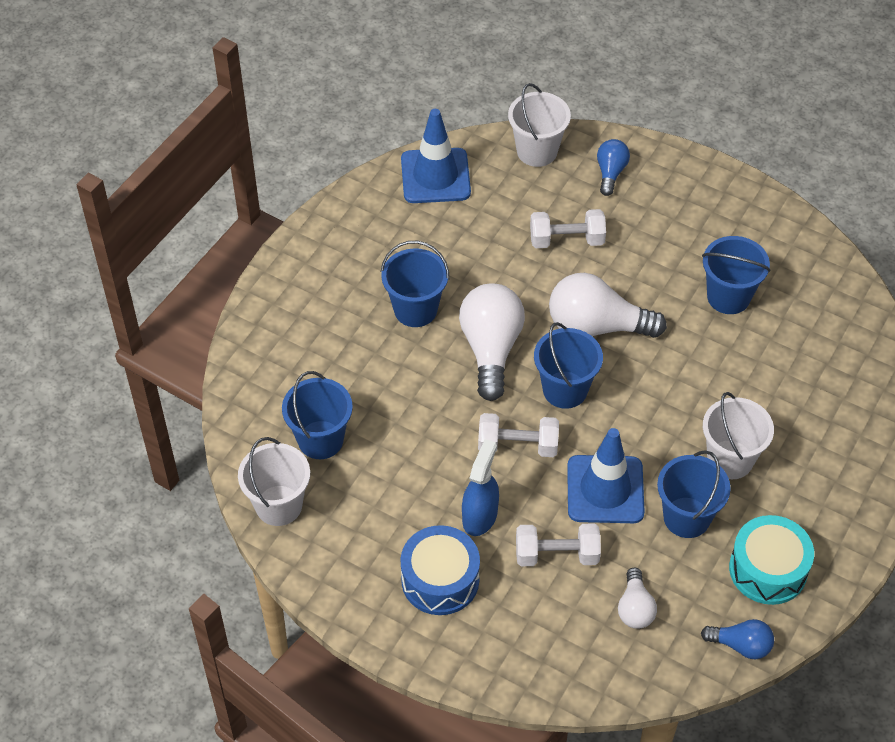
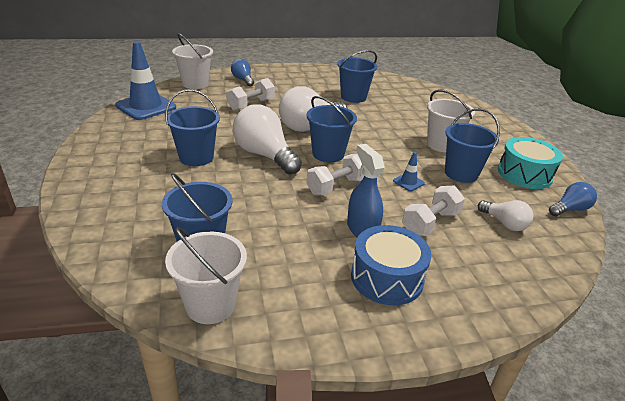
camera: 45 degrees left, 20 degrees down
blue traffic cone [567,428,645,523] -> blue traffic cone [393,152,425,191], size x0.44

